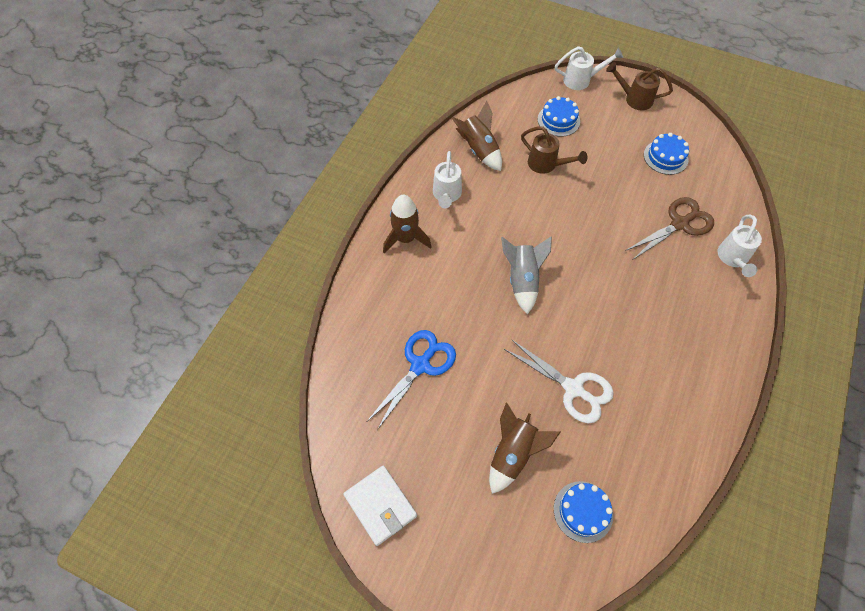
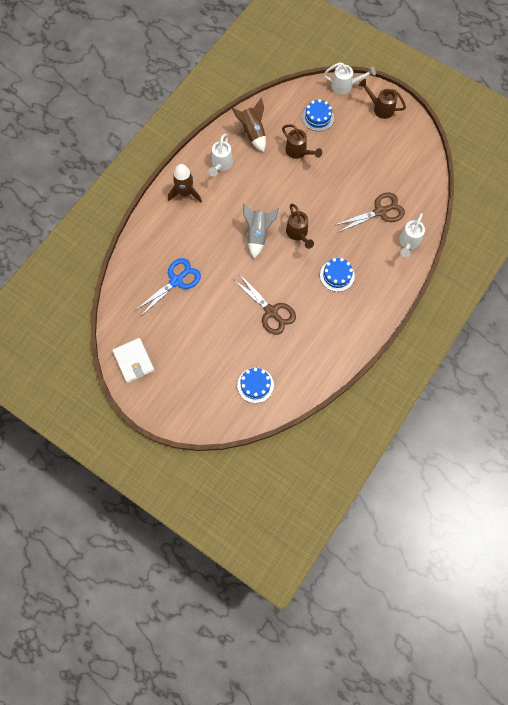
camera: 10 degrees right, 10 degrees up
brown rocket [489,403,561,494] -> none
white scissors [504,339,614,423] -> brown scissors [234,275,296,335]
blue cake [644,133,689,175] -> blue cake moved to [320,258,355,292]
none -> brown watering can [286,204,314,249]

